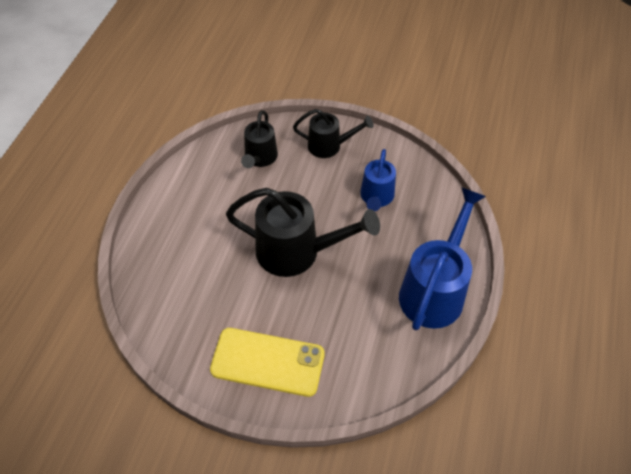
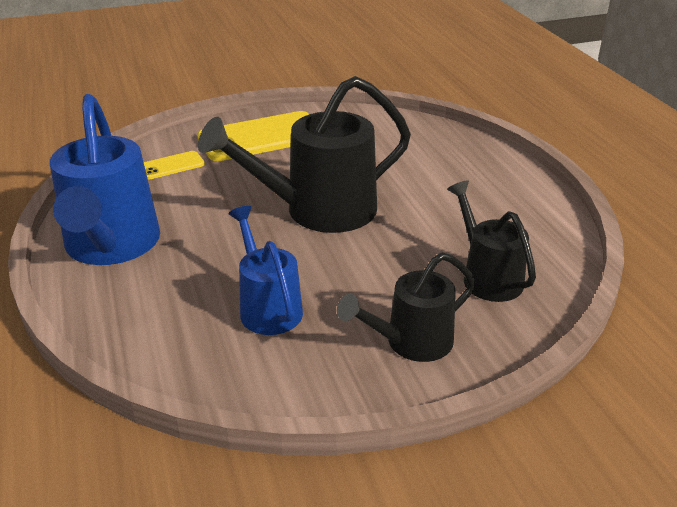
camera: 145 degrees right, 20 degrees down
none -> yellow phone [144,151,205,179]

